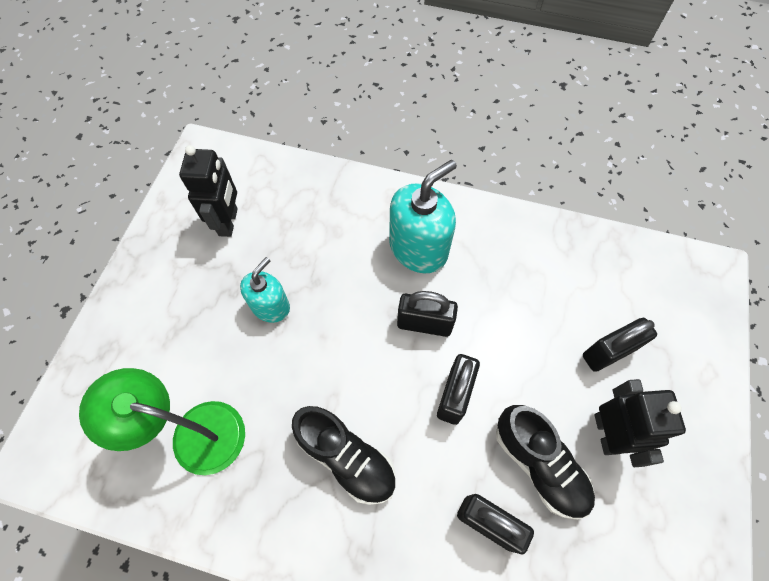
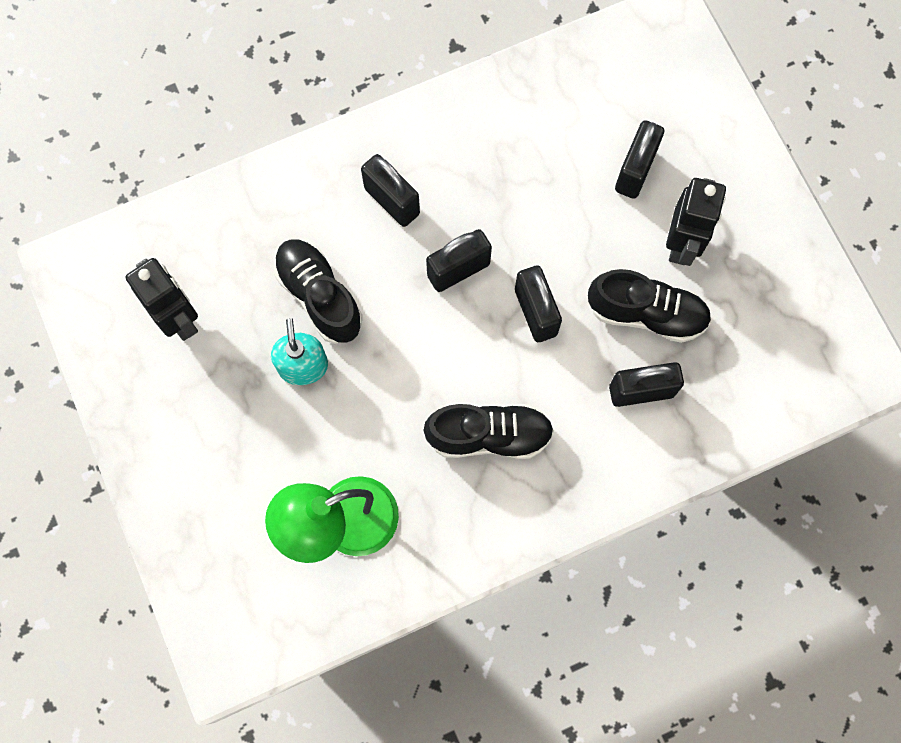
camera: 40 degrees left, 10 degrees up
turquoise soap dispenser [389,160,457,273] -> black padlock [361,154,420,227]
black robot [595,379,686,467] -> black robot turned 60 degrees clockwise [666,178,726,266]
none -> black shoe [274,239,362,344]

